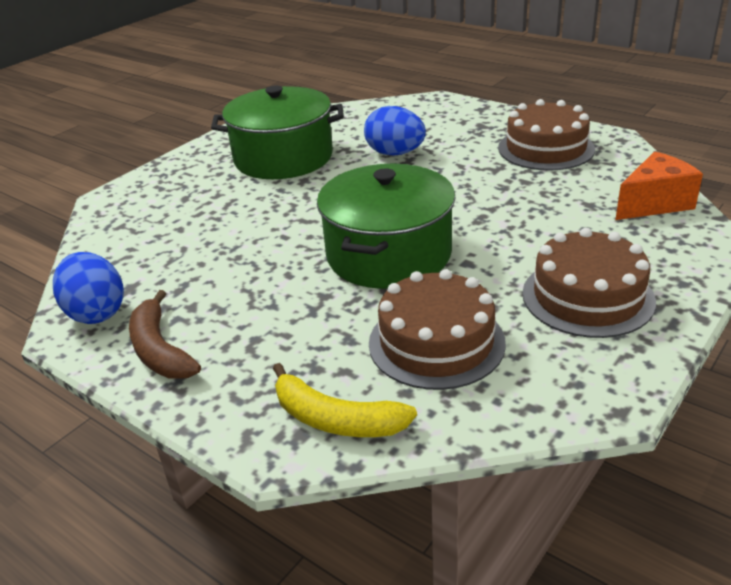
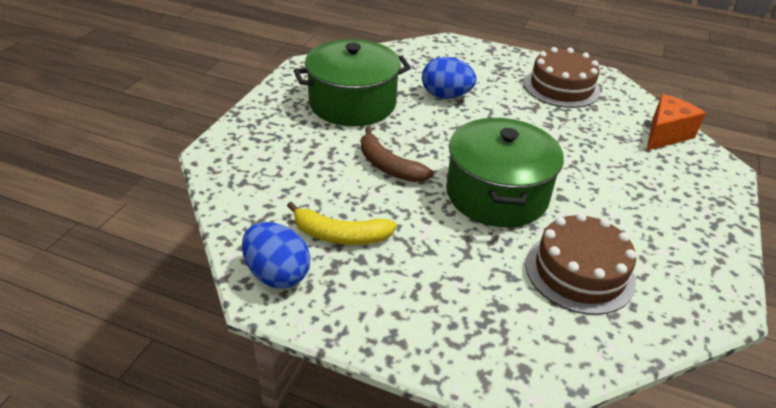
camera: 20 degrees left, 5 degrees up
brown banana [129,290,201,379] -> brown banana moved to [361,127,433,182]
yellow banana [273,363,417,437] -> yellow banana moved to [287,201,397,245]
brown cake [523,228,656,338] -> none

